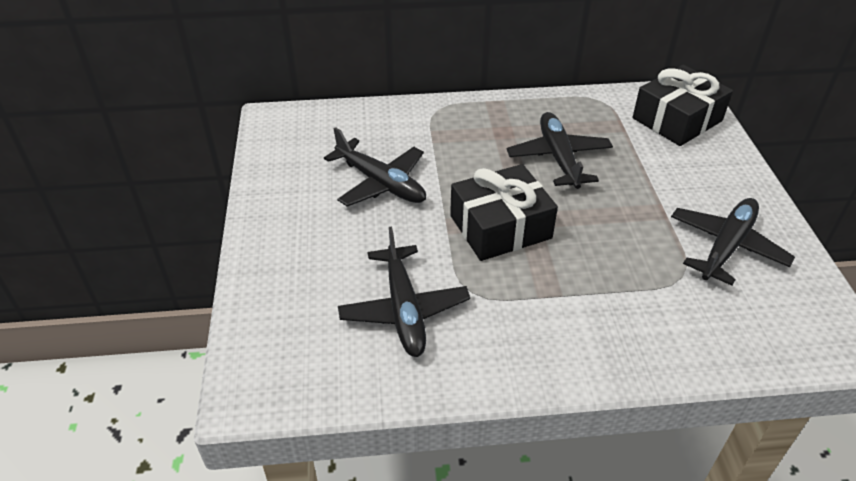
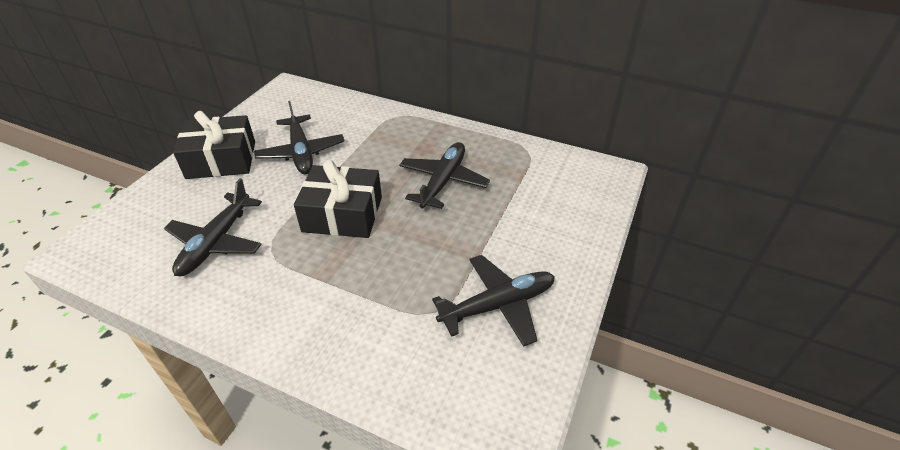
camera: 30 degrees right, 0 degrees up
black gift [633,65,733,146] -> black gift moved to [173,111,255,179]

